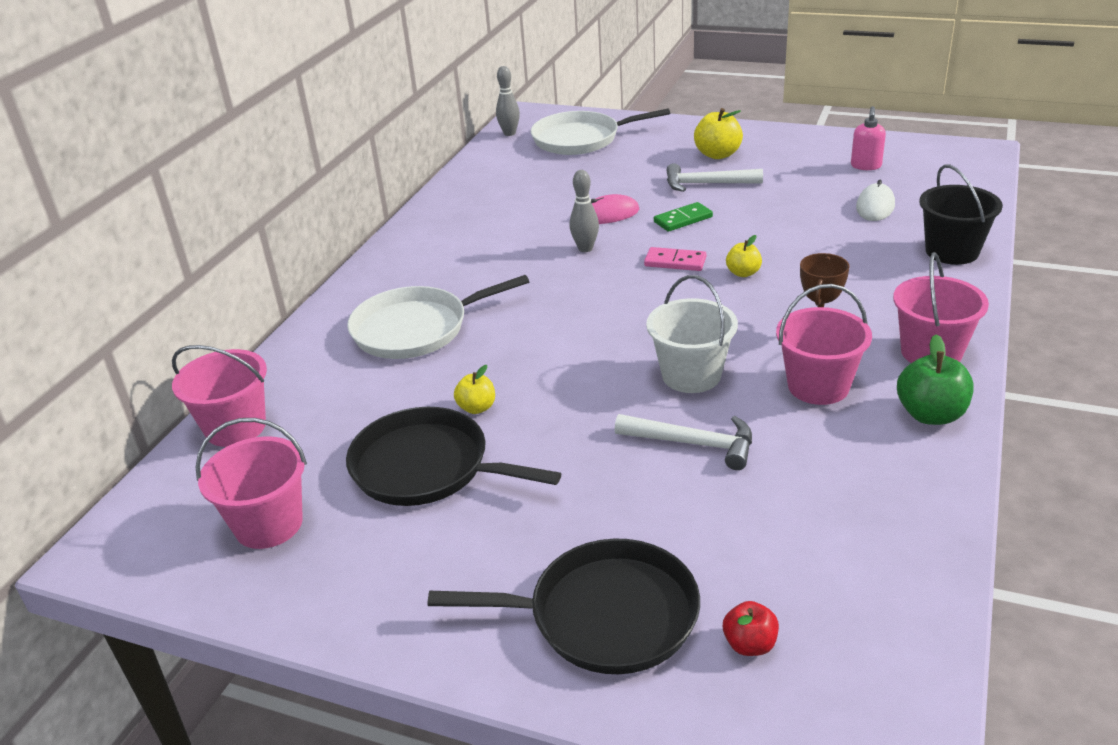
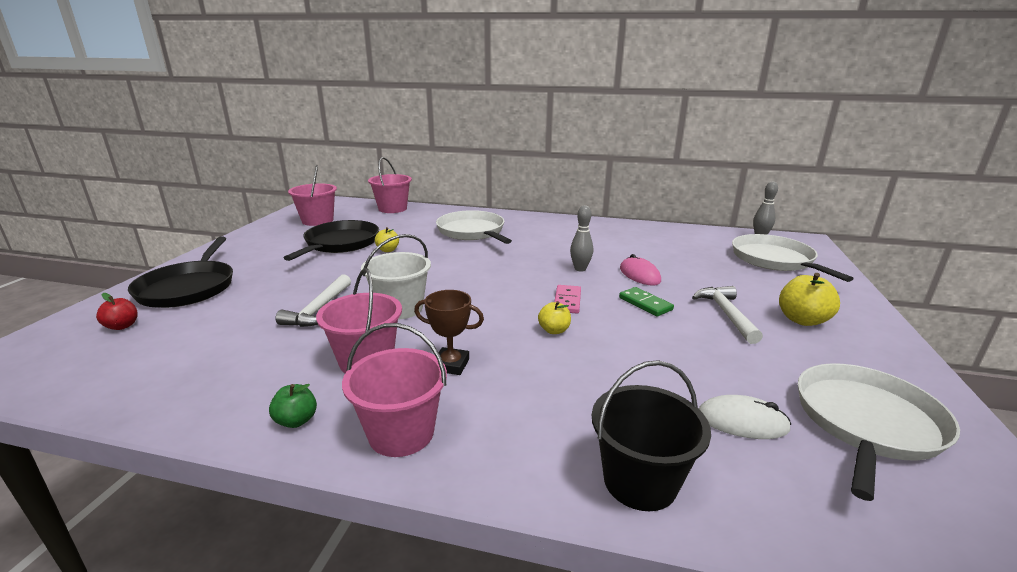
camera: 80 degrees right, 10 degrees down
pink soap dispenser [851,106,886,170] -> white pan [798,363,960,501]
green apple [897,334,973,425] -> green apple [269,384,317,428], size x0.61

